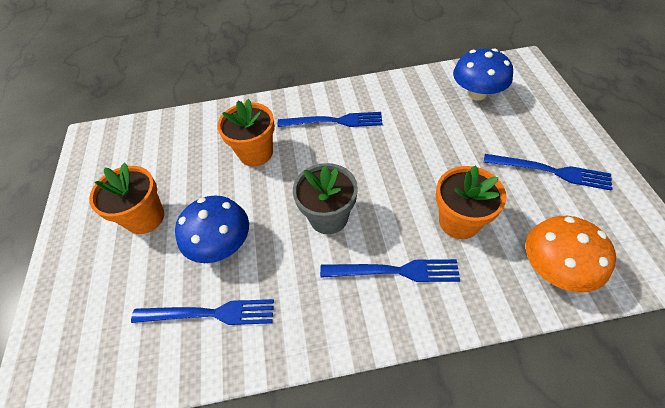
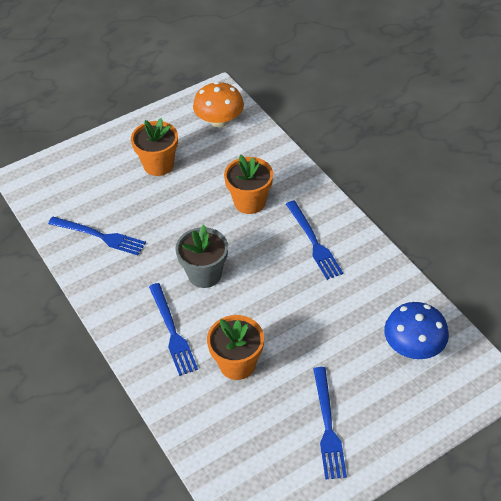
camera: 65 degrees right, 5 degrees down
blue fork [131,299,274,325] -> blue fork turned 45 degrees counterclockwise [48,217,146,255]
blue mushroom [175,195,249,263] -> none
orange mushroom [526,216,616,292] -> orange mushroom moved to [193,82,244,127]

